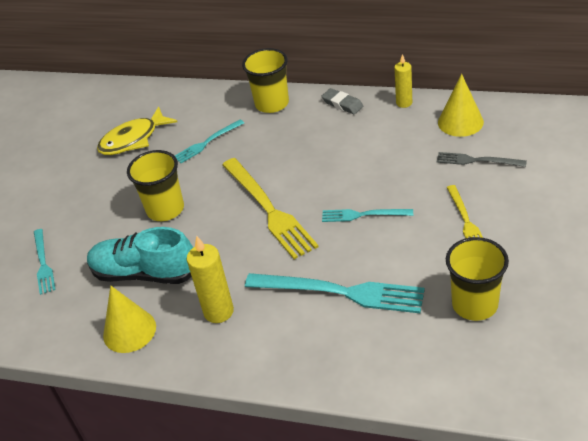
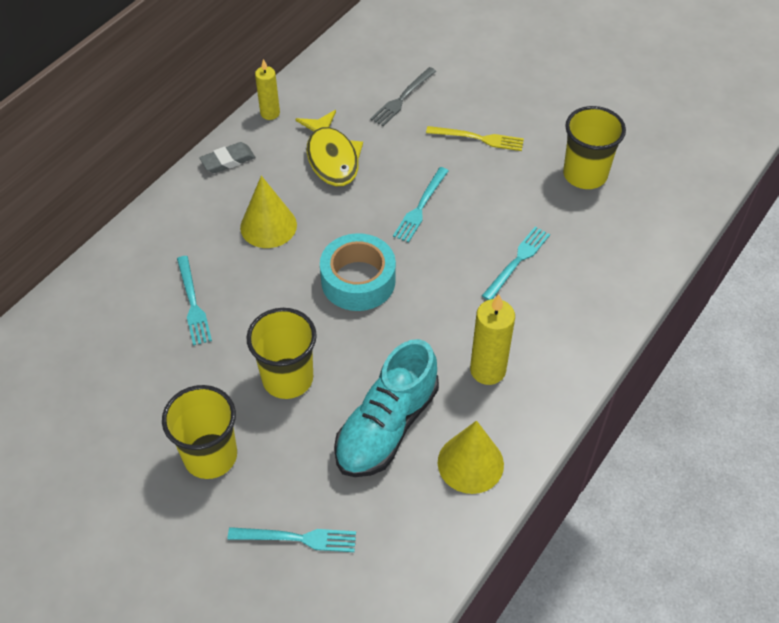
camera: 75 degrees left, 10 degrees up
yellow fish [97,106,177,155] -> yellow fish moved to [296,110,363,186]
yellow fork [222,158,319,259] -> turquoise tape [320,233,396,311]
yellow cup [242,48,289,113] -> yellow cup moved to [162,385,237,479]
turquoise fork [245,273,425,313] -> turquoise fork [482,227,550,300], size x0.55
yellow cone [438,74,484,137] -> yellow cone moved to [240,176,297,248]

